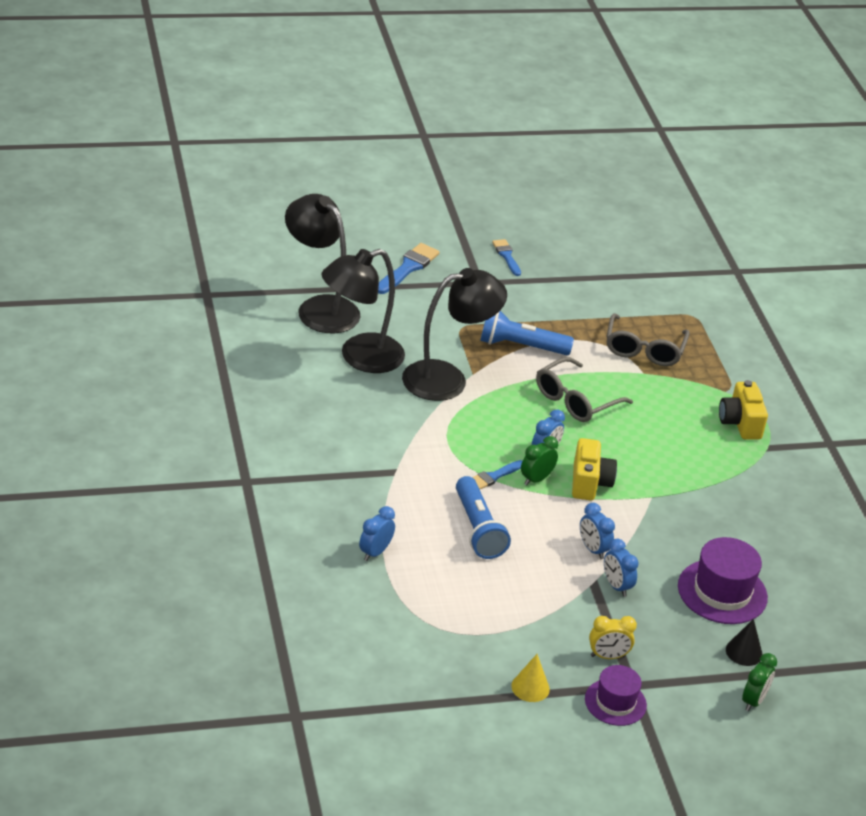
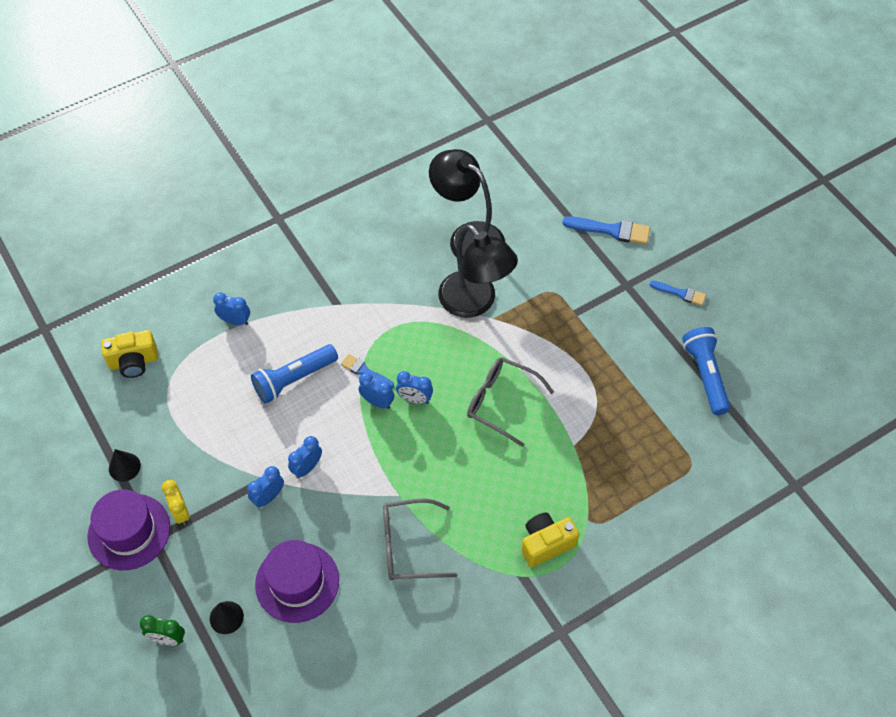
camera: 75 degrees right, 20 degrees up
black lamp [285,194,360,333] -> none
blue flashlight [480,311,574,355] -> blue flashlight moved to [682,327,731,415]
blue brush [492,239,521,276] -> blue brush turned 60 degrees clockwise [649,281,706,306]
yellow cone [511,654,550,702] -> black cone [109,449,141,482]
green clock [521,436,558,485] -> blue clock [359,373,394,409]
yellow camera [572,438,617,500] -> yellow camera moved to [101,330,158,378]
purple hat [585,665,647,726] -> purple hat [87,489,170,570], size x1.55
grey glasses [606,313,690,366] -> grey glasses moved to [383,499,457,580]

